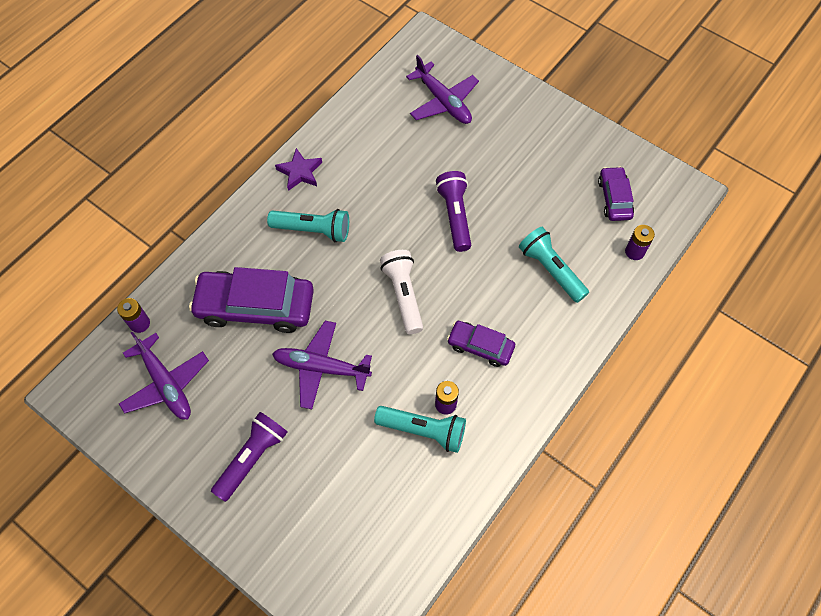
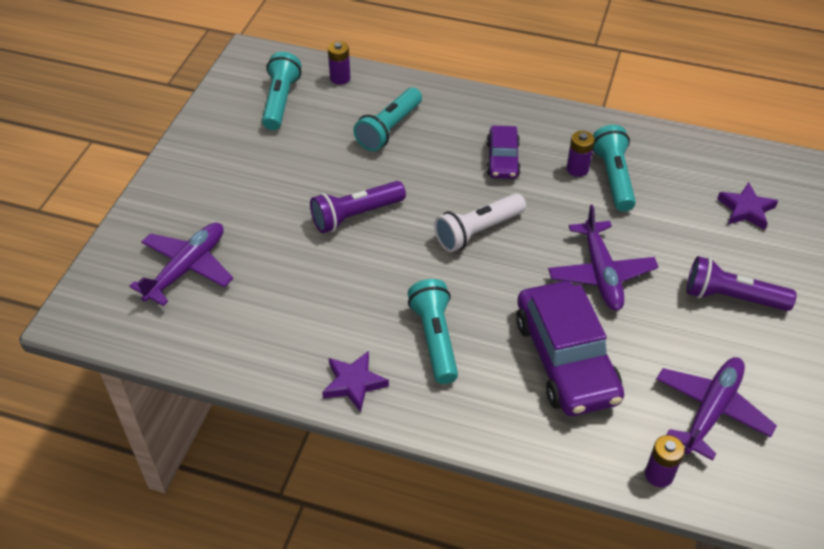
camera: 110 degrees left, 15 degrees down
purple car [598,166,634,221] -> turquoise flashlight [262,52,301,130]
none -> purple star [717,182,778,230]

